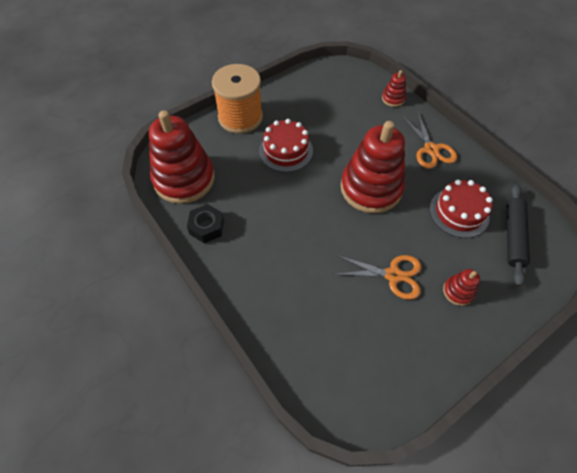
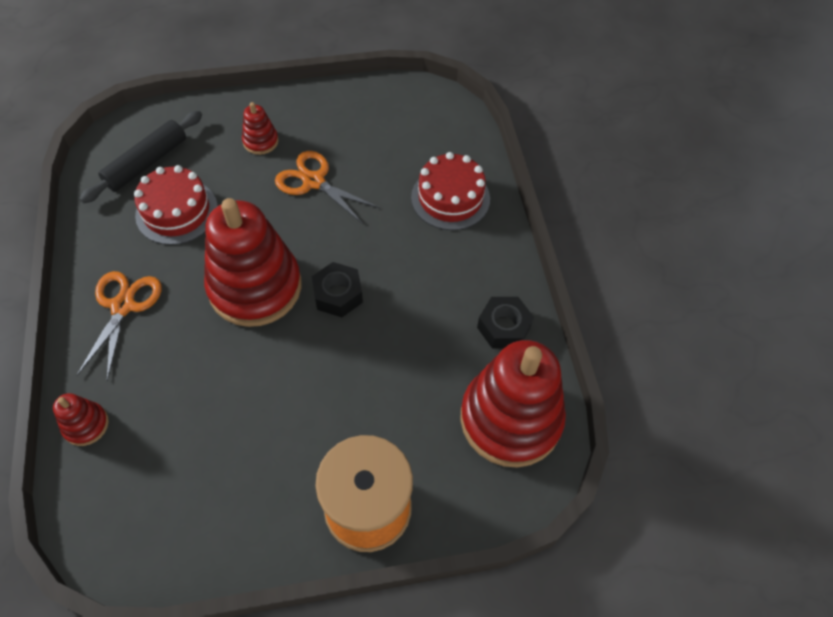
camera: 155 degrees left, 0 degrees up
red cake [259,119,313,172] -> red cake moved to [411,152,490,230]
none -> black nut [312,262,363,317]

